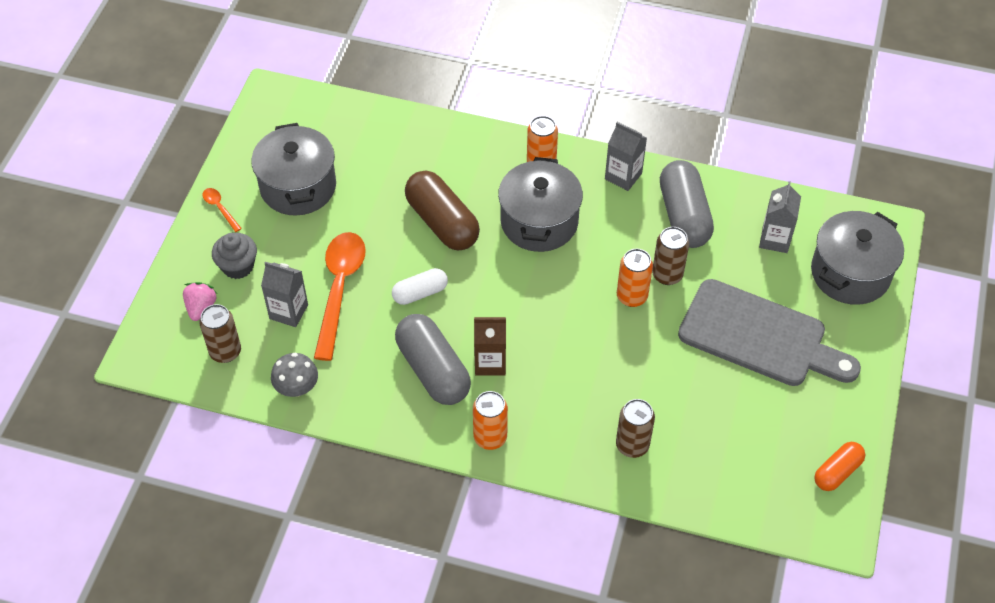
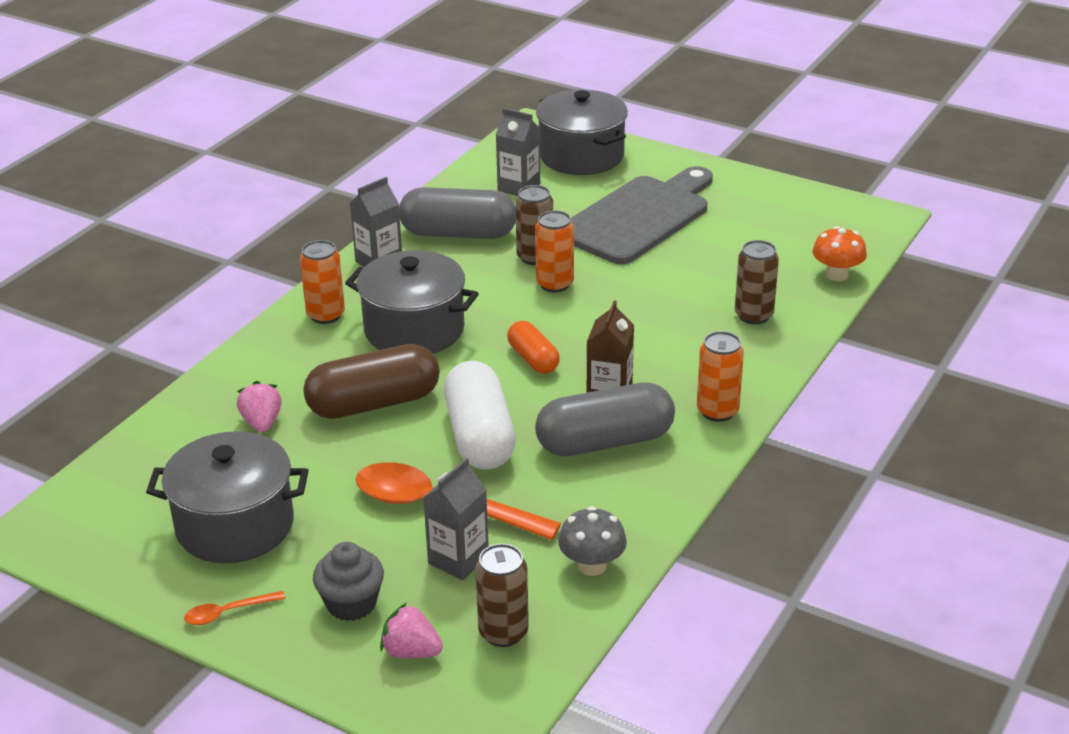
camera: 75 degrees left, 20 degrees down
white capsule [392,268,448,305] -> white capsule [444,361,516,470], size x1.76
orange capsule [814,442,865,491] -> orange capsule moved to [507,321,560,374]
none -> pink strawberry [237,381,282,432]
none -> orange mushroom [812,226,867,281]

